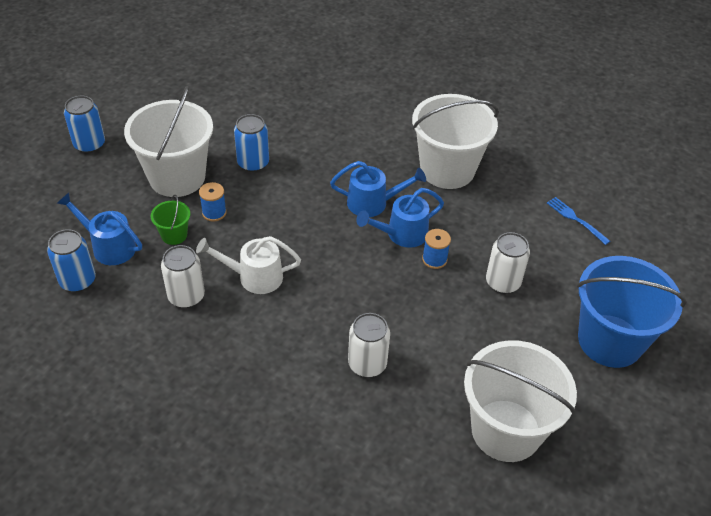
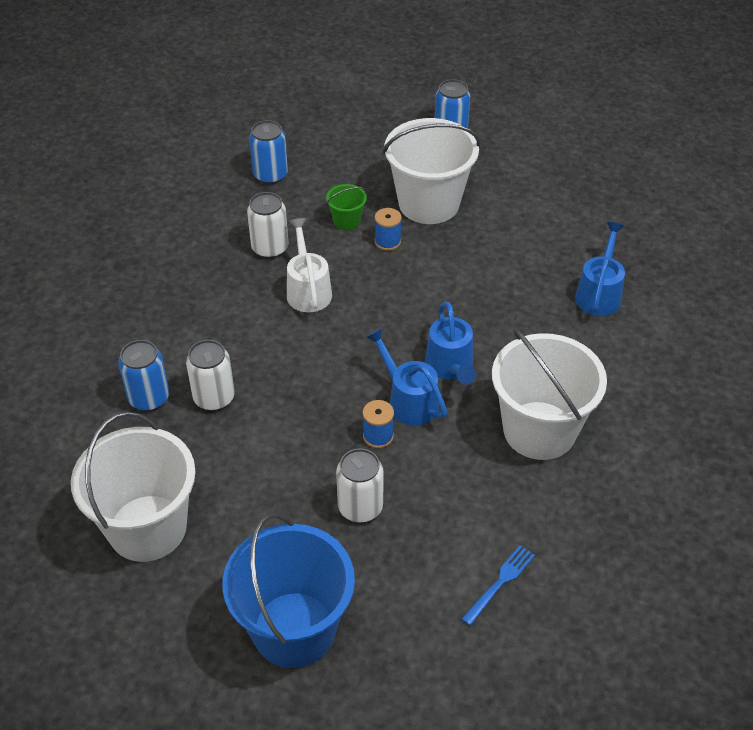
camera: 80 degrees right, 0 degrees up
blue watering can [56,193,142,265] -> blue watering can moved to [575,222,625,316]
blue can [234,114,269,172] -> blue can moved to [118,340,169,411]

